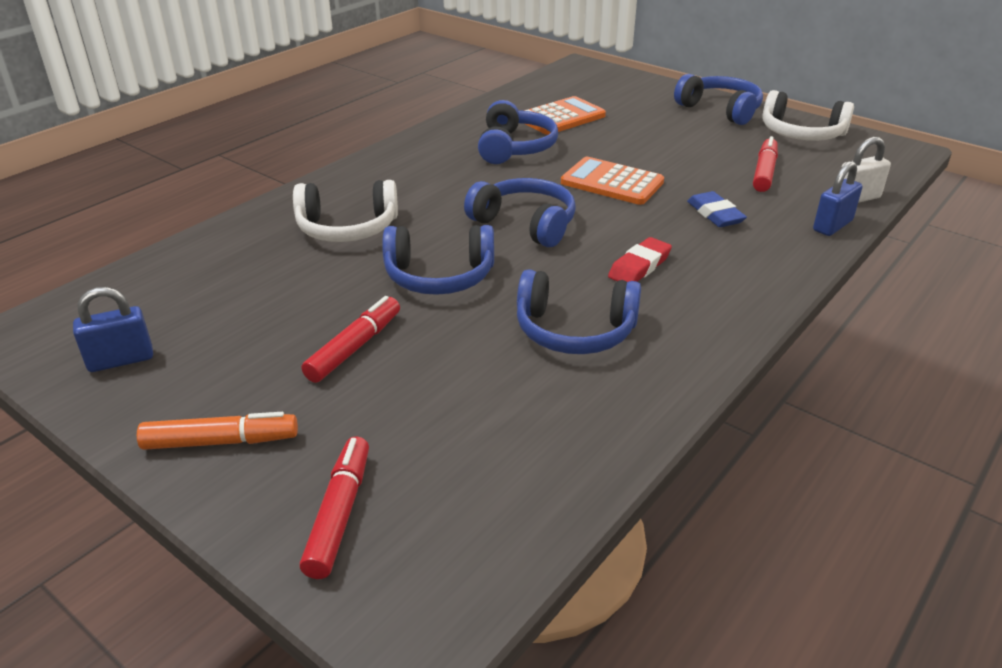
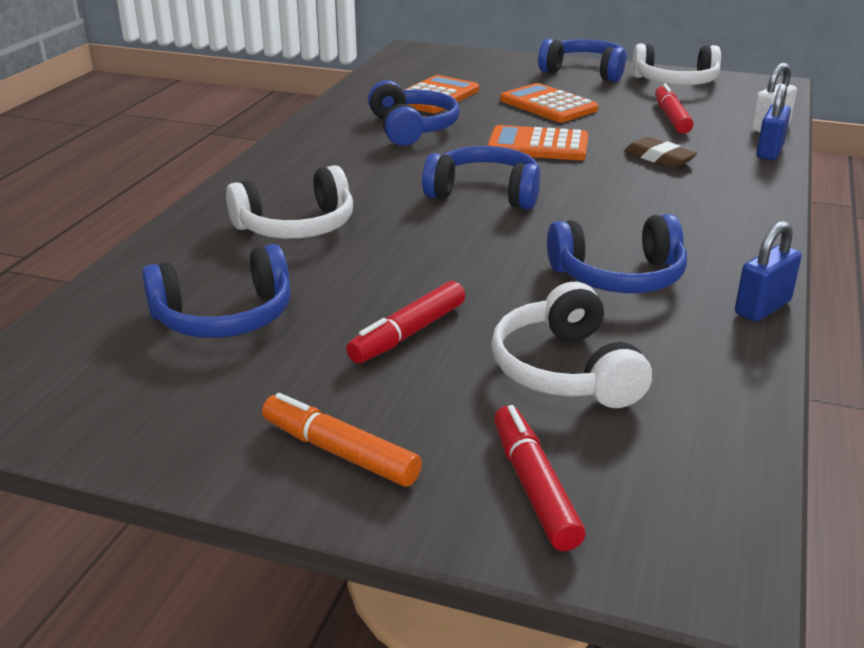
camera: 20 degrees left, 5 degrees down
blue padlock [73,287,153,372] -> blue padlock moved to [735,221,802,322]
orange marker [137,412,298,450] -> orange marker turned 120 degrees counterclockwise [262,393,422,487]
red marker [302,296,400,383] -> red marker turned 150 degrees counterclockwise [346,281,465,364]
blue headphones [382,225,494,295] -> blue headphones moved to [142,244,291,338]
red eraser [608,237,672,282] -> none
blue eraser [687,191,747,227] -> brown eraser [624,137,697,168]
none -> white headphones [491,282,652,408]
none -> orange calculator [500,83,598,122]

